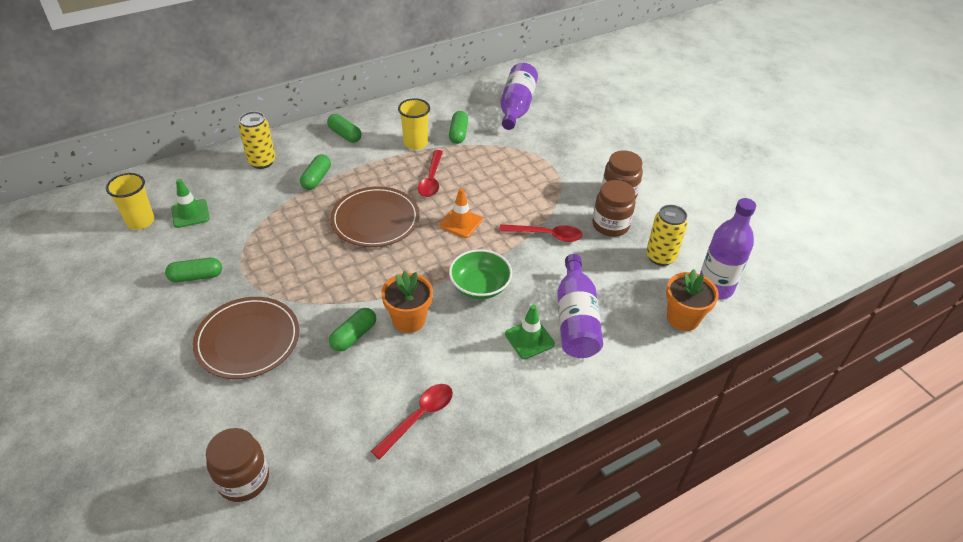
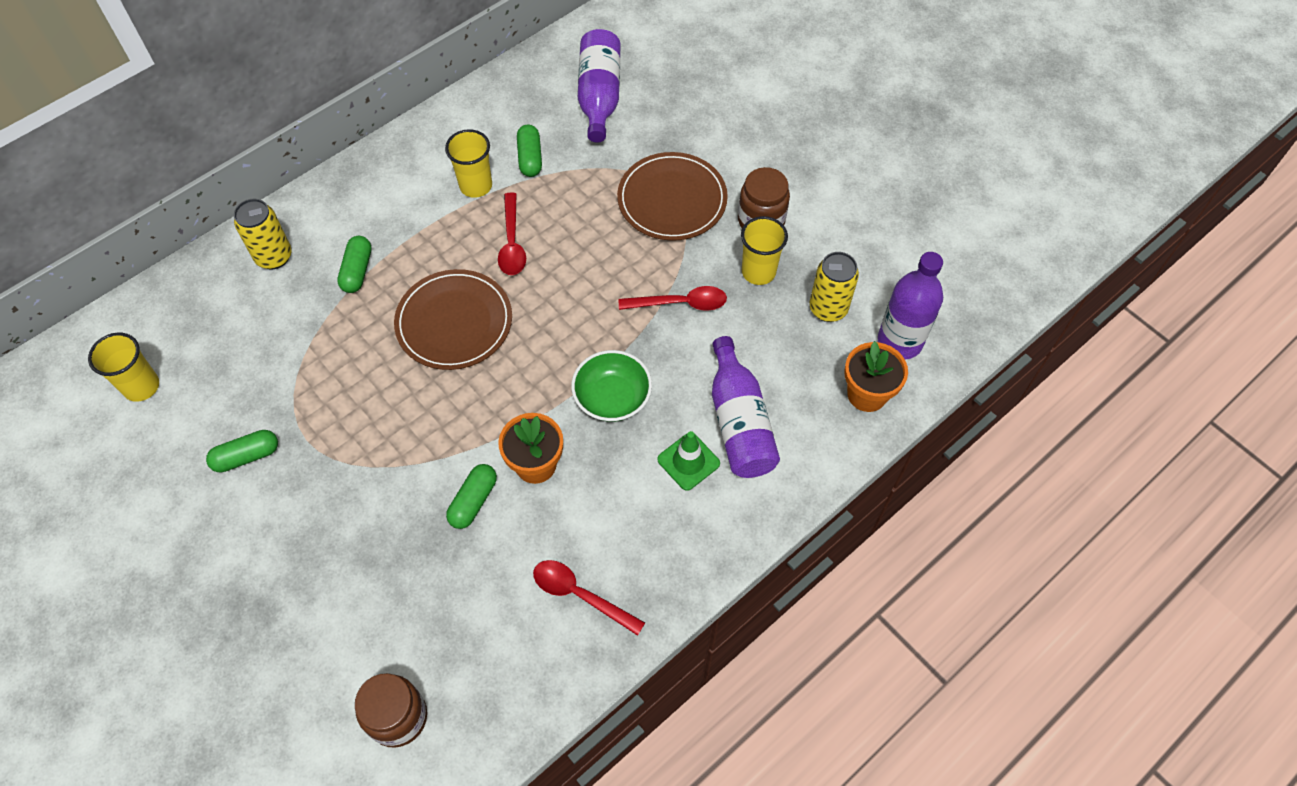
camera: 10 degrees left, 15 degrees up
green traffic cone [171,179,210,228] -> none
brown plate [193,297,299,379] -> brown plate moved to [617,152,728,241]
green capsule [327,114,362,143] -> none
red spoon [371,384,453,460] -> red spoon turned 90 degrees counterclockwise [533,560,645,636]
orange traffic cone [439,188,483,238] -> none
brown jar [592,180,635,237] -> yellow cup [741,216,788,285]

